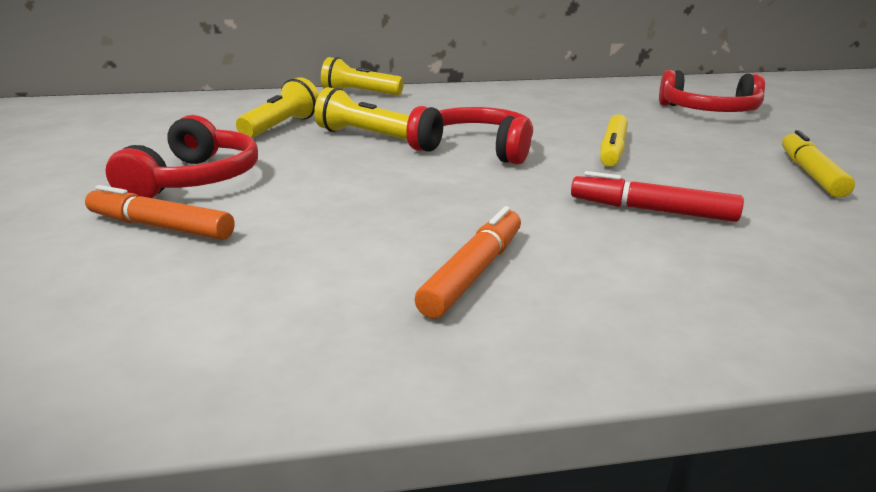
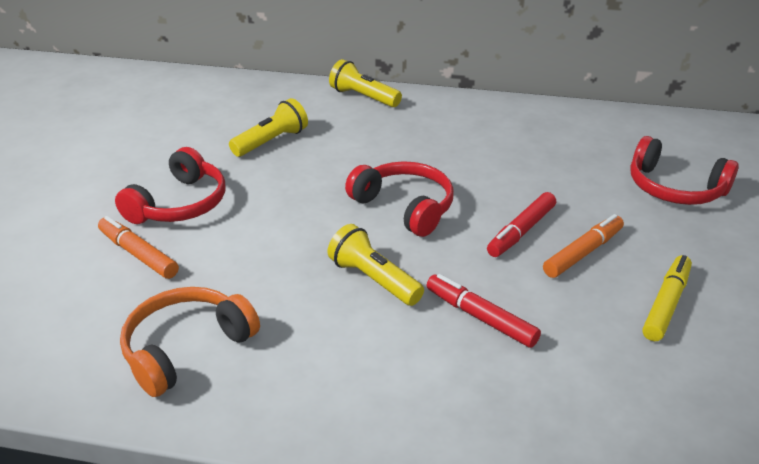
camera: 20 degrees right, 10 degrees up
yellow flashlight [314,87,410,140] -> yellow flashlight moved to [327,224,424,306]
orange marker [414,206,521,319] -> orange marker moved to [543,214,624,278]
yellow marker [600,114,628,166] -> red marker [487,192,556,257]
none -> orange headphones [120,287,260,397]

